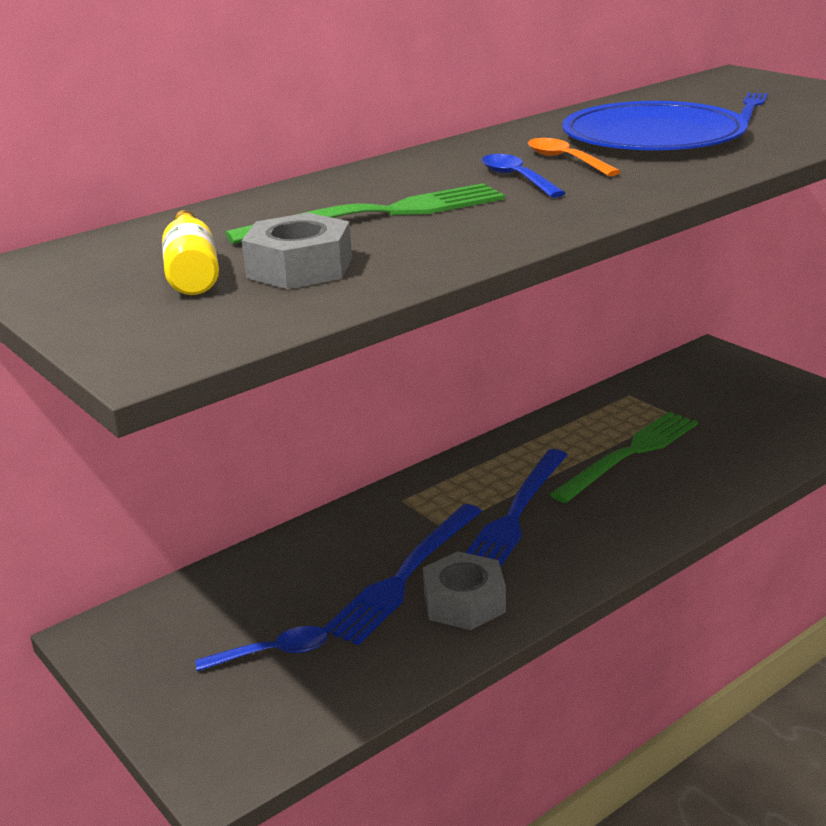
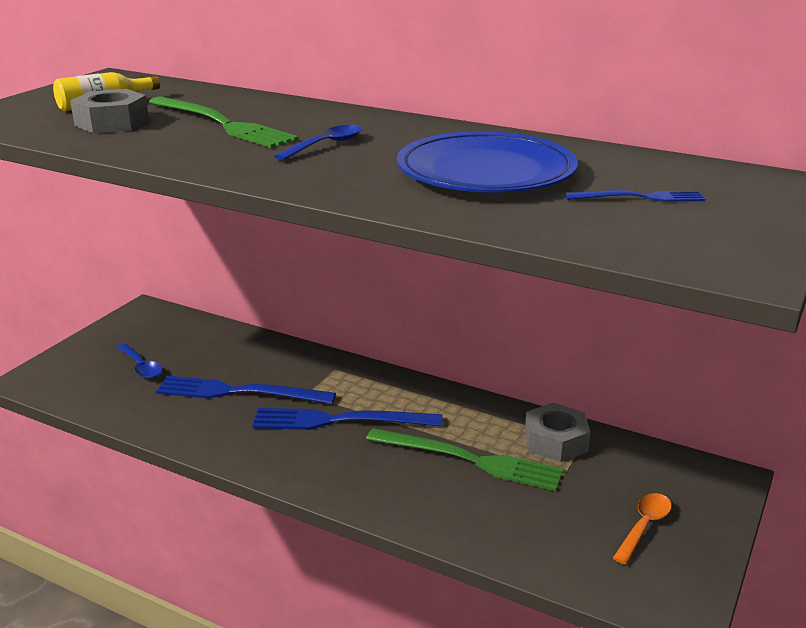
camera: 65 degrees right, 0 degrees up
grey nut [423,551,506,630] -> grey nut moved to [525,403,590,462]
orange spoon [528,138,621,176] -> orange spoon moved to [613,493,672,565]

